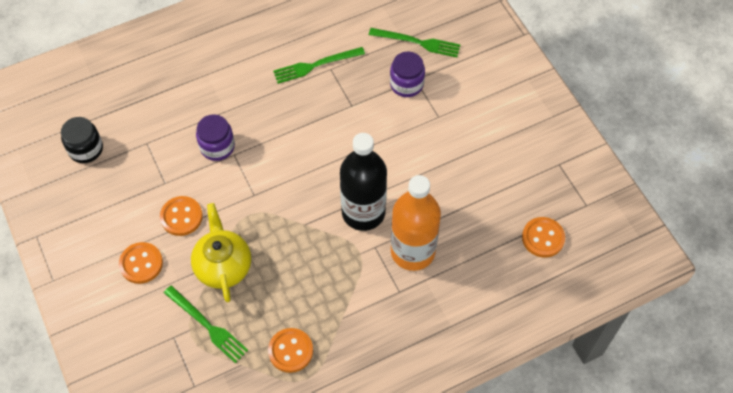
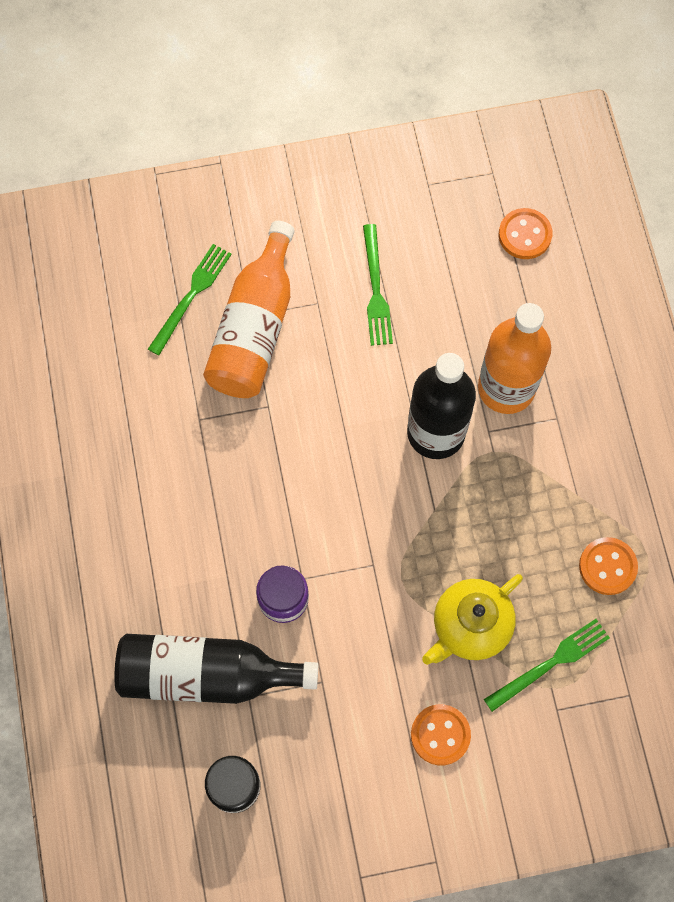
camera: 75 degrees left, 10 degrees up
orange button [160,196,203,236] -> none
yellow teapot [191,203,251,303] -> yellow teapot turned 45 degrees counterclockwise [422,574,523,665]
green fork [273,47,365,84] -> green fork moved to [363,224,393,346]
purple jar [390,52,425,97] -> orange bottle [203,221,295,398]
none -> black bottle [114,634,318,704]

